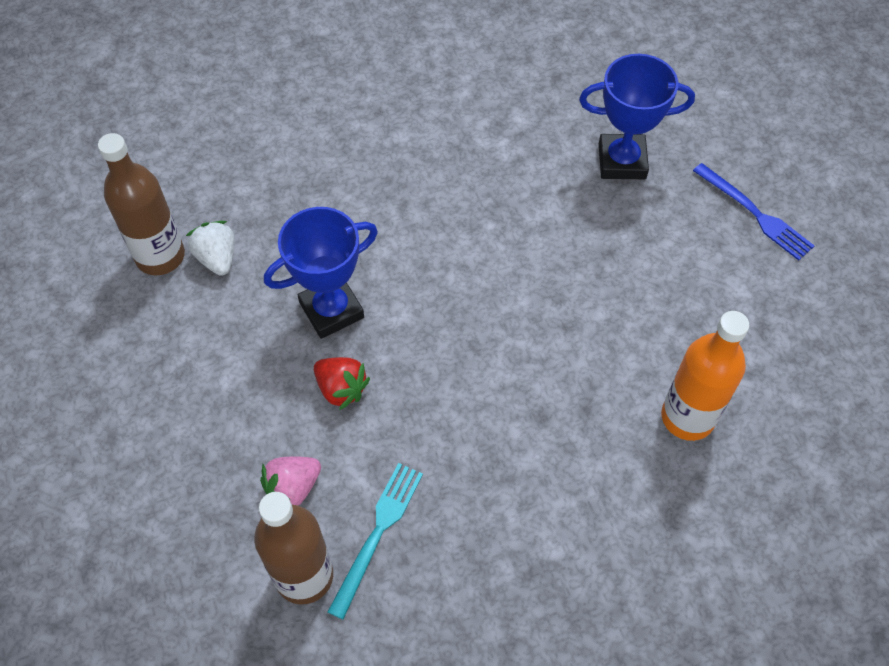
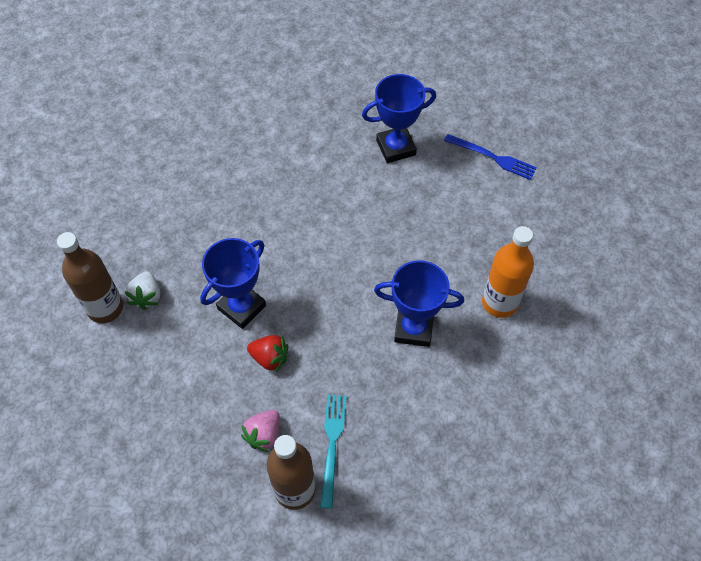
camera: 20 degrees left, 0 degrees up
white strawberry [186,221,235,276] -> white strawberry turned 135 degrees counterclockwise [124,271,160,310]
none -> blue trophy [374,260,464,347]

